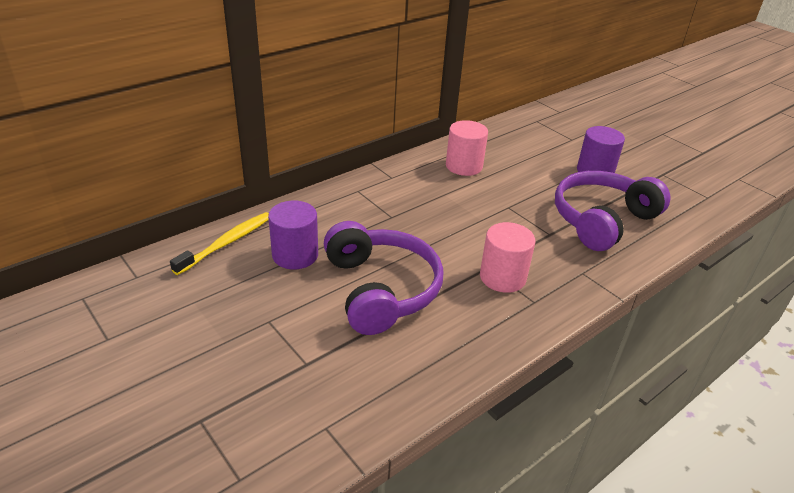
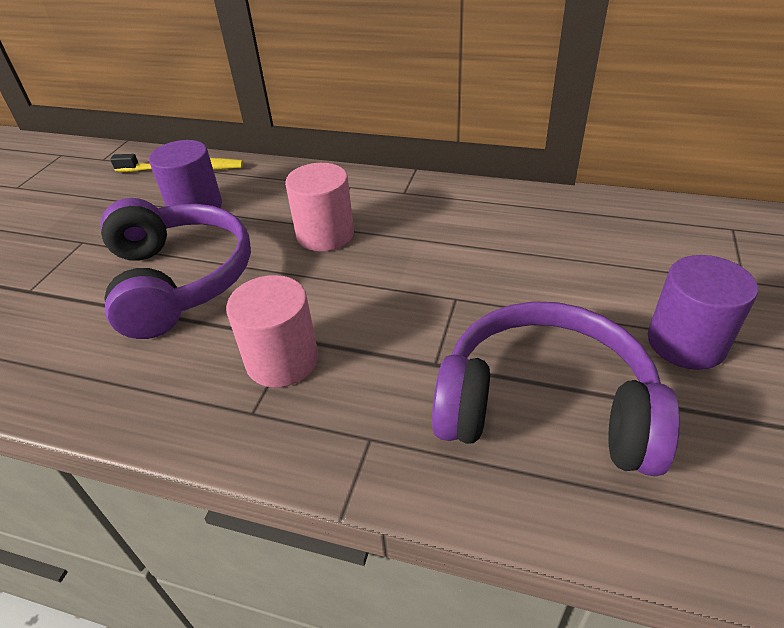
camera: 60 degrees right, 5 degrees up
purple headphones [324,221,443,335] -> purple headphones turned 60 degrees counterclockwise [101,198,251,339]
pink cylinder [446,120,488,176] -> pink cylinder moved to [285,163,354,252]

